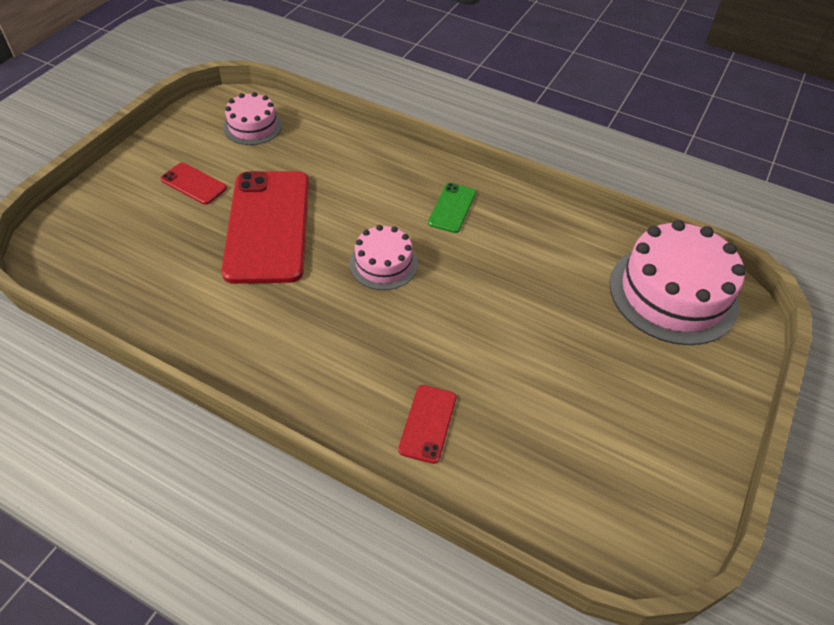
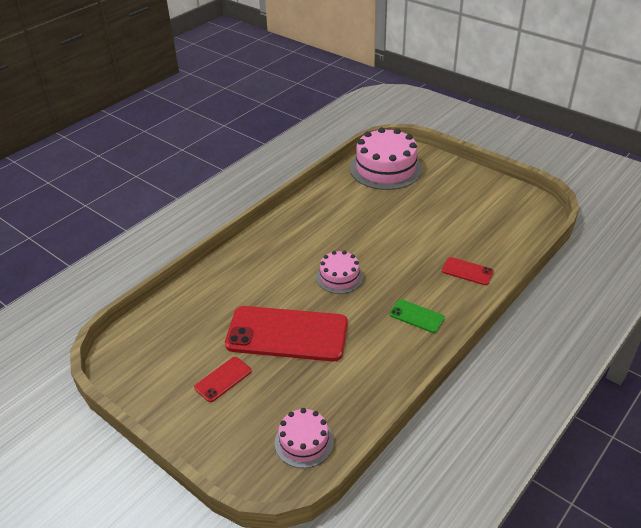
camera: 75 degrees left, 10 degrees down
pink cake [223,92,282,145] -> pink cake moved to [275,408,334,468]
green phone [428,183,476,233] -> green phone moved to [389,299,445,333]

